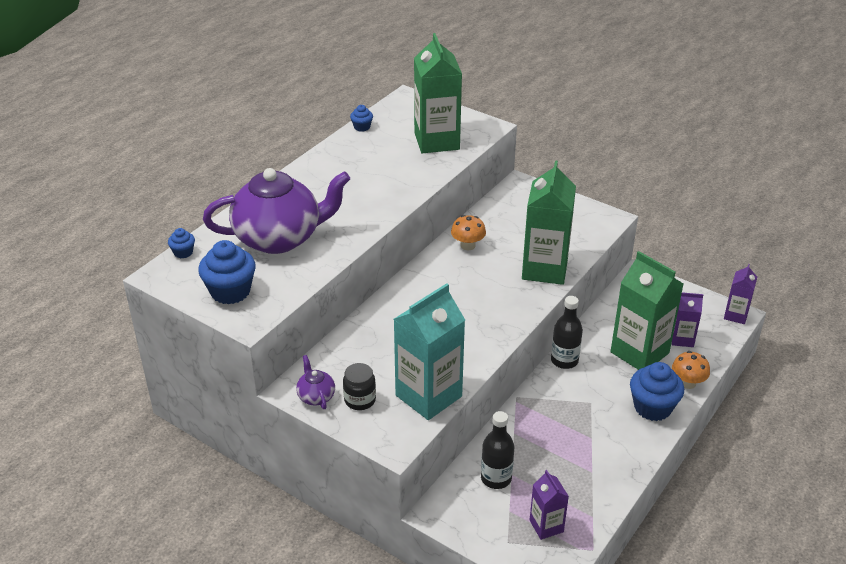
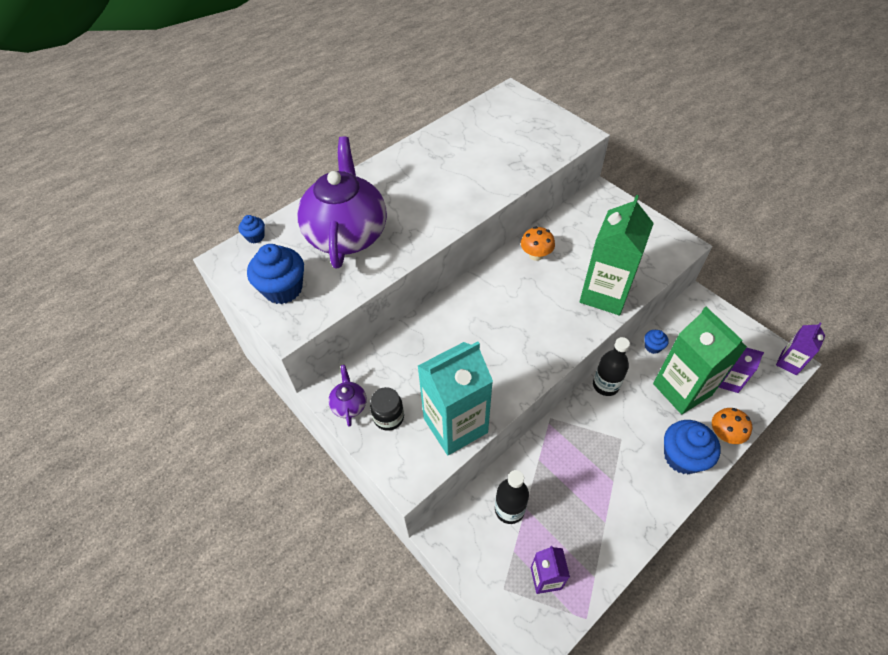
camera: 15 degrees right, 15 degrees up
purple teapot [203,168,350,254] -> purple teapot turned 90 degrees counterclockwise [297,137,387,268]
blue cupcake [350,105,373,132] -> blue cupcake moved to [644,330,669,354]
green carton [414,33,462,153] -> none

